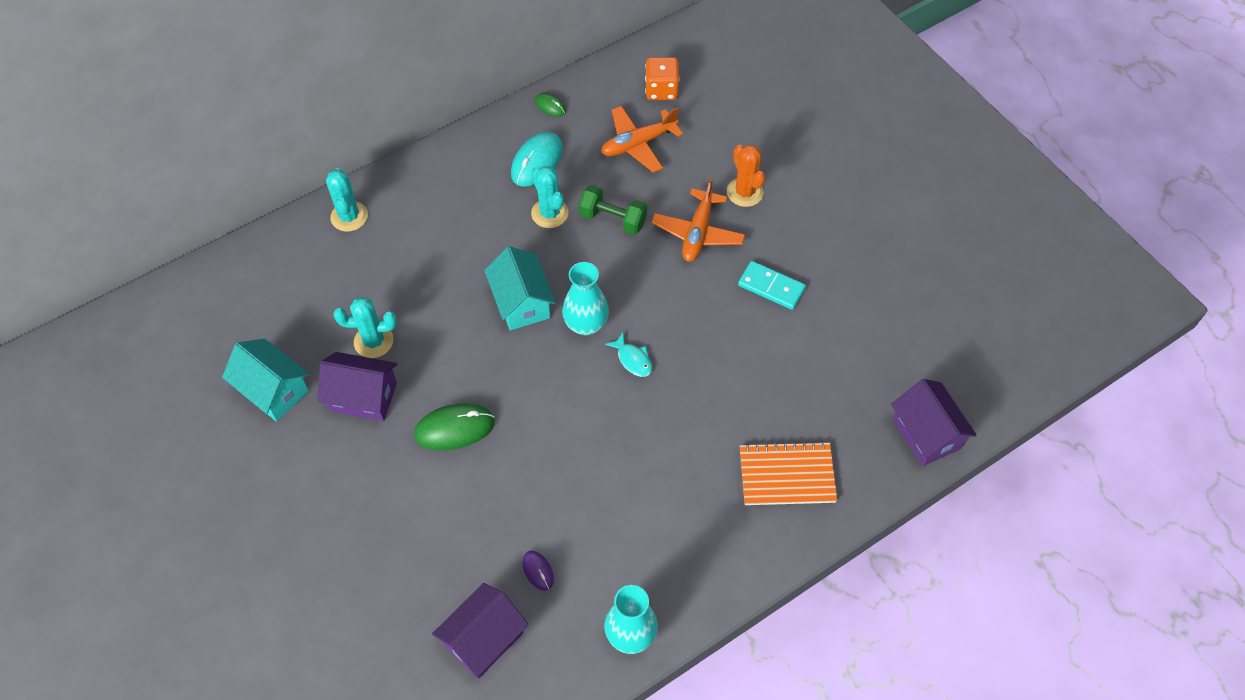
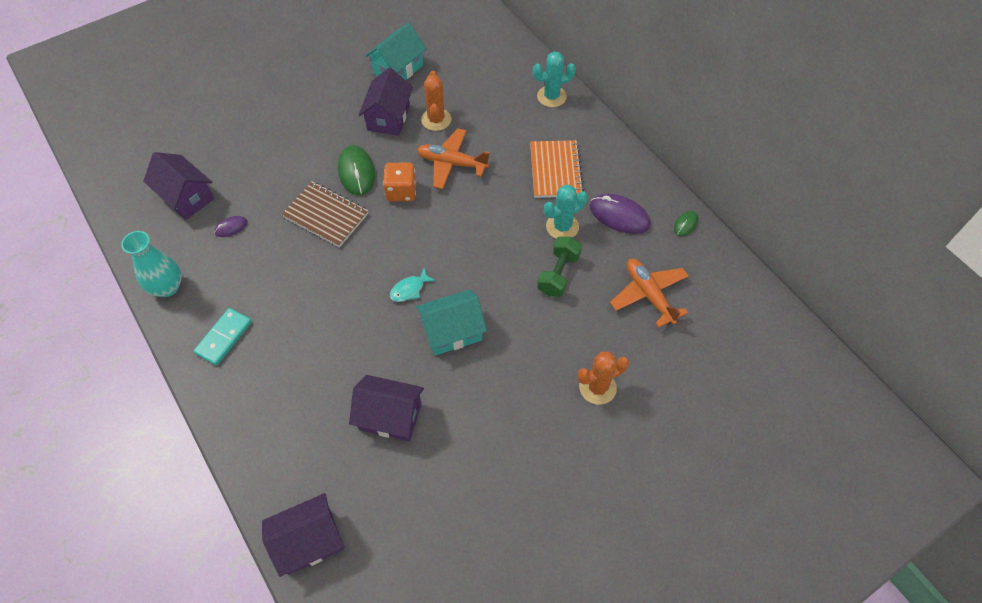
camera: 90 degrees right, 0 degrees up
turquoise cactus [333,297,397,358] -> orange cactus [421,71,452,131]
turquoise house [484,246,556,330] -> turquoise house moved to [416,289,487,356]
turquoise mouse [511,132,563,187] -> purple mouse [590,194,651,234]
turquoise vase [562,262,609,336] -> none
orange dice [645,57,680,100] -> orange dice moved to [383,163,416,201]
orange plane [652,178,745,262] -> orange plane moved to [417,128,490,189]
turquoise domino [738,261,806,310] -> turquoise domino moved to [193,308,252,366]
orange notebook [740,441,837,505] -> orange notebook moved to [530,140,584,198]
none -> brown notebook [282,181,368,247]
none -> purple house [349,375,424,441]

